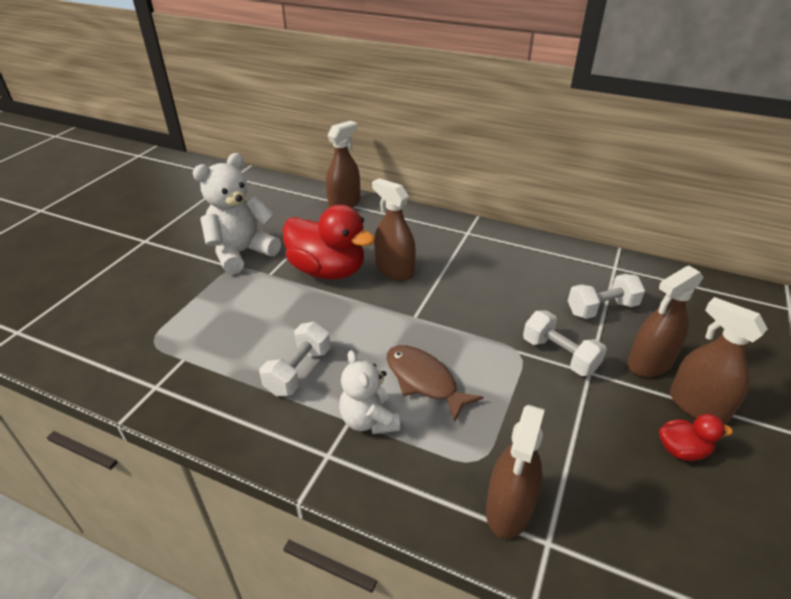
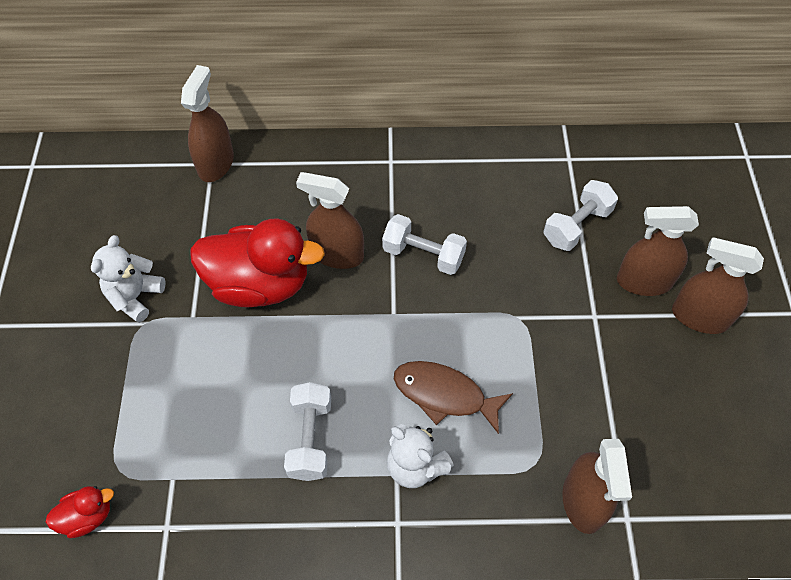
camera: 25 degrees left, 20 degrees up
white teddy bear [193,153,281,275] -> white teddy bear [91,235,166,323], size x0.63
white dumbbell [523,311,607,376] -> white dumbbell moved to [382,214,467,275]
brown spray bottle [628,266,704,377] -> brown spray bottle turned 60 degrees clockwise [617,206,699,296]
red duck [659,414,733,461] -> red duck moved to [46,486,114,538]

